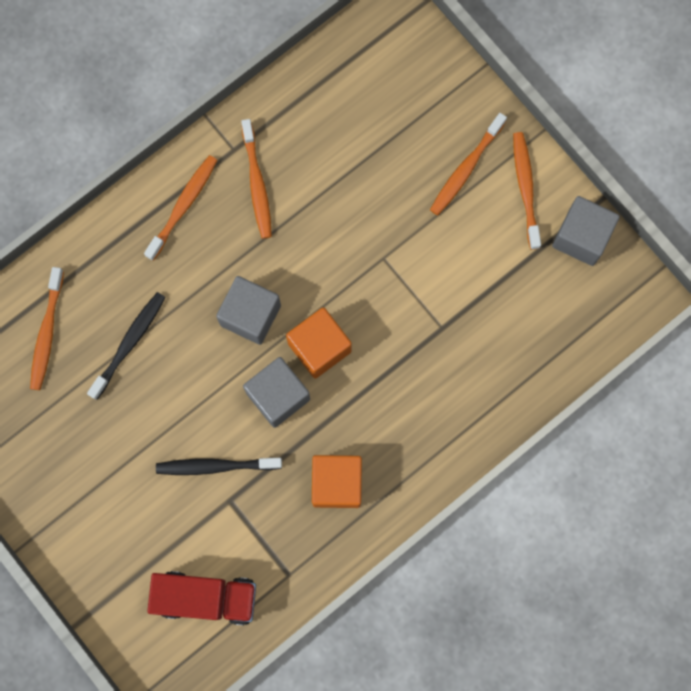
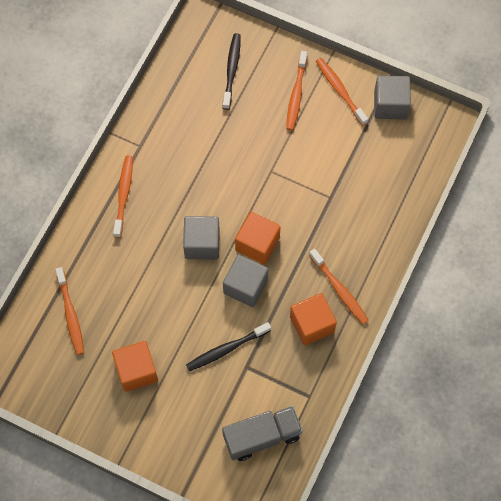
camera: 25 degrees left, 10 degrees down
black toothbrush [87,292,166,400] -> black toothbrush moved to [223,33,241,110]
red truck [147,571,256,625] -> grey truck [222,406,302,461]
orange toothbrush [241,119,272,239] -> orange toothbrush moved to [309,248,369,325]
none -> orange cube [112,341,158,392]

